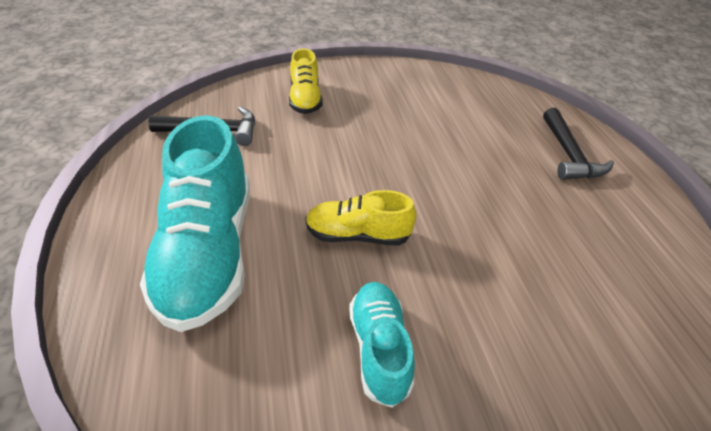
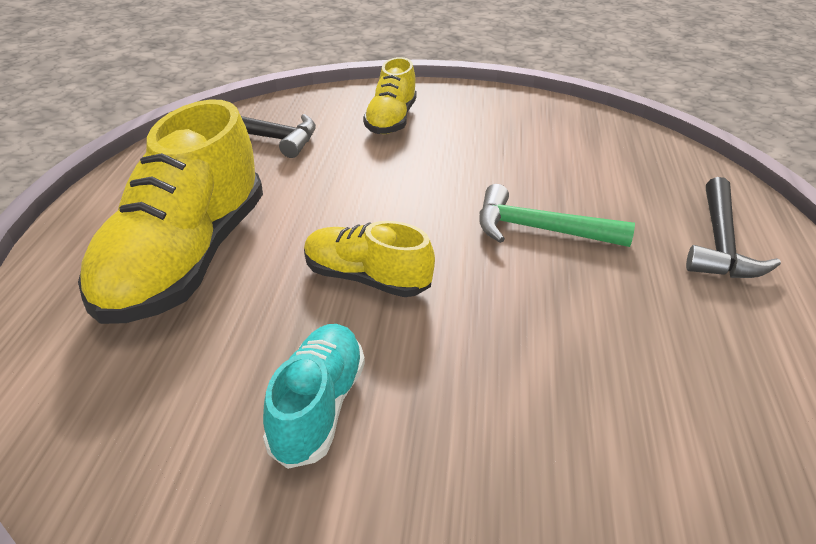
camera: 20 degrees right, 5 degrees down
turquoise shoe [140,115,250,332] -> yellow shoe [78,100,263,324]
none -> green hammer [479,184,635,247]

